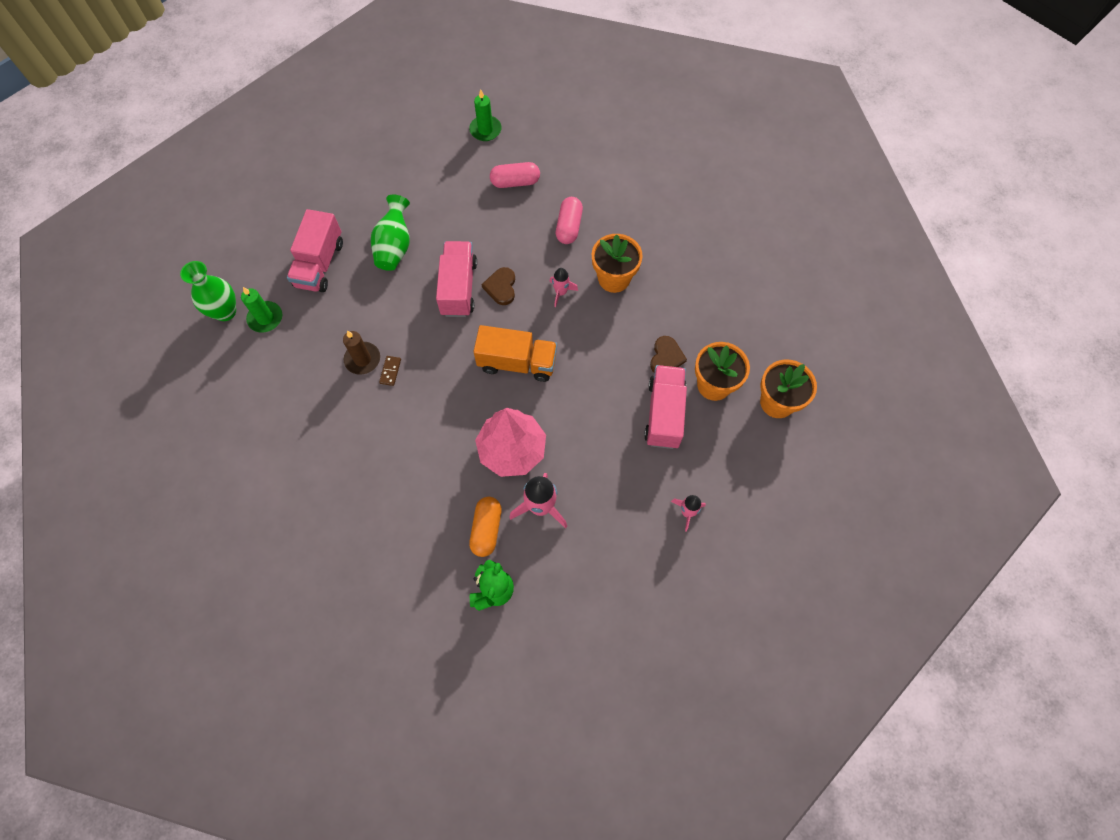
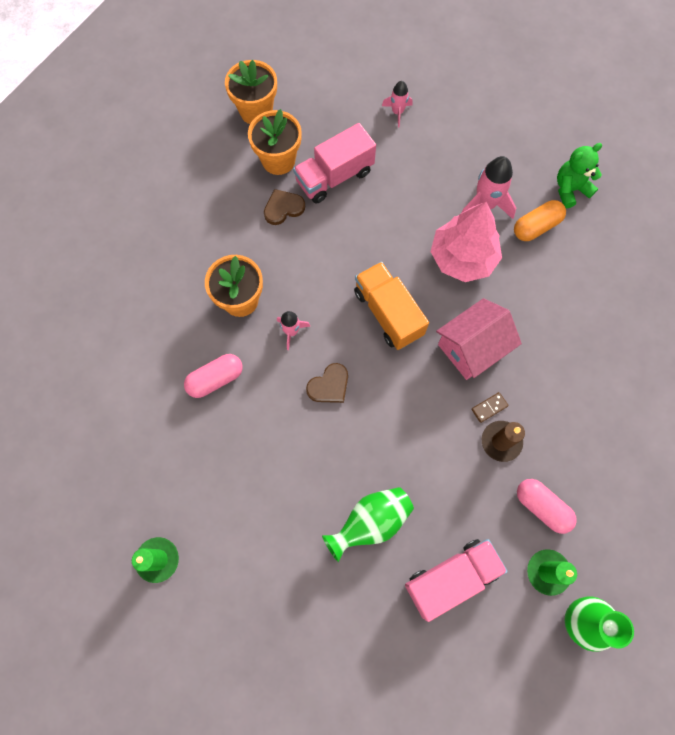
camera: 130 degrees left, 5 degrees up
pink truck [436,241,477,317] -> none
pink capsule [490,162,540,188] -> pink capsule moved to [517,479,577,534]
none -> pink house [436,298,522,380]

